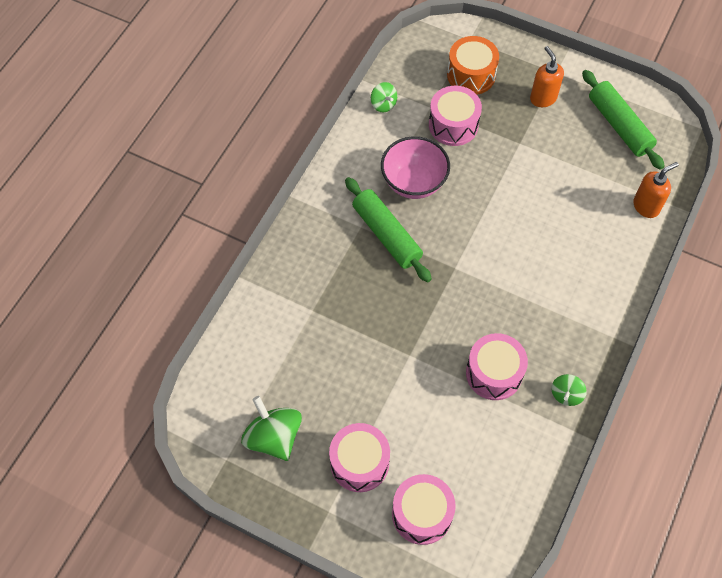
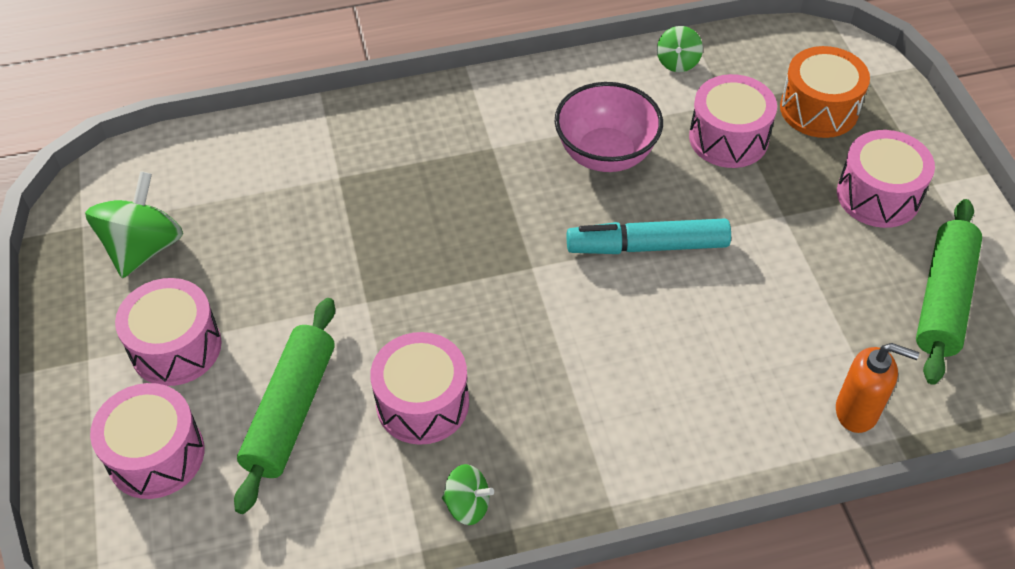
camera: 50 degrees right, 10 degrees down
green rolling pin [345,177,432,282] -> green rolling pin moved to [234,298,335,514]
orange soap dispenser [530,46,564,107] -> pink drum [837,130,935,228]
green spinning top [551,374,587,406] -> green spinning top turned 150 degrees counterclockwise [442,464,494,525]
none -> turquoise marker [567,218,731,254]

